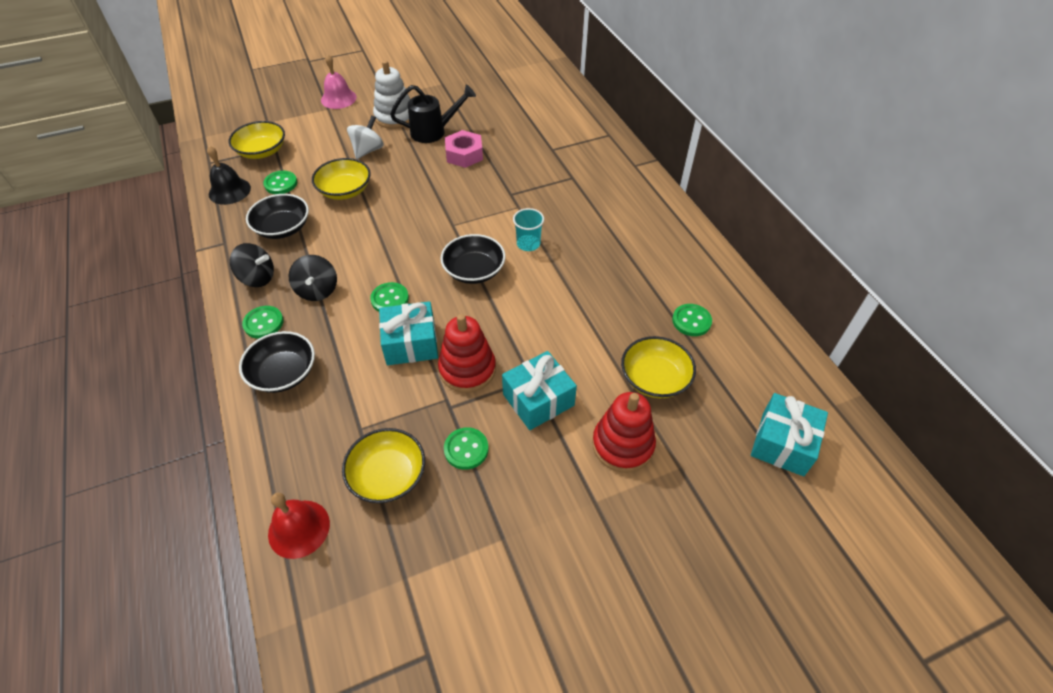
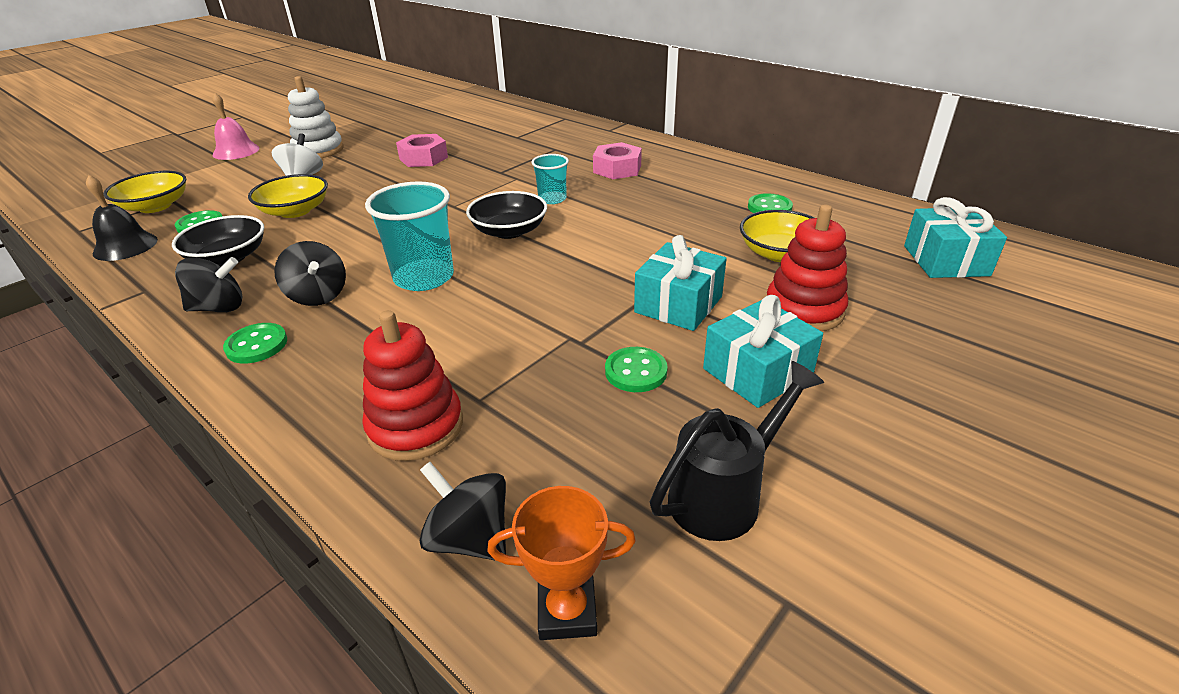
camera: 25 degrees left, 15 degrees down
black bowl [239,331,315,393] -> none
red bell [268,493,330,559] -> black spinning top [420,462,506,561]
yellow bowl [342,428,425,503] -> none
green button [370,282,409,312] -> turquoise cup [365,181,454,291]
turquoise gift [379,301,438,365] -> turquoise gift moved to [703,295,823,408]
black watering can [390,84,476,143] -> black watering can moved to [650,361,824,541]
red stacking toy [438,314,496,393] -> red stacking toy moved to [362,310,463,461]
none -> orange trophy [487,486,636,640]
none -> pink nut [593,142,642,179]

